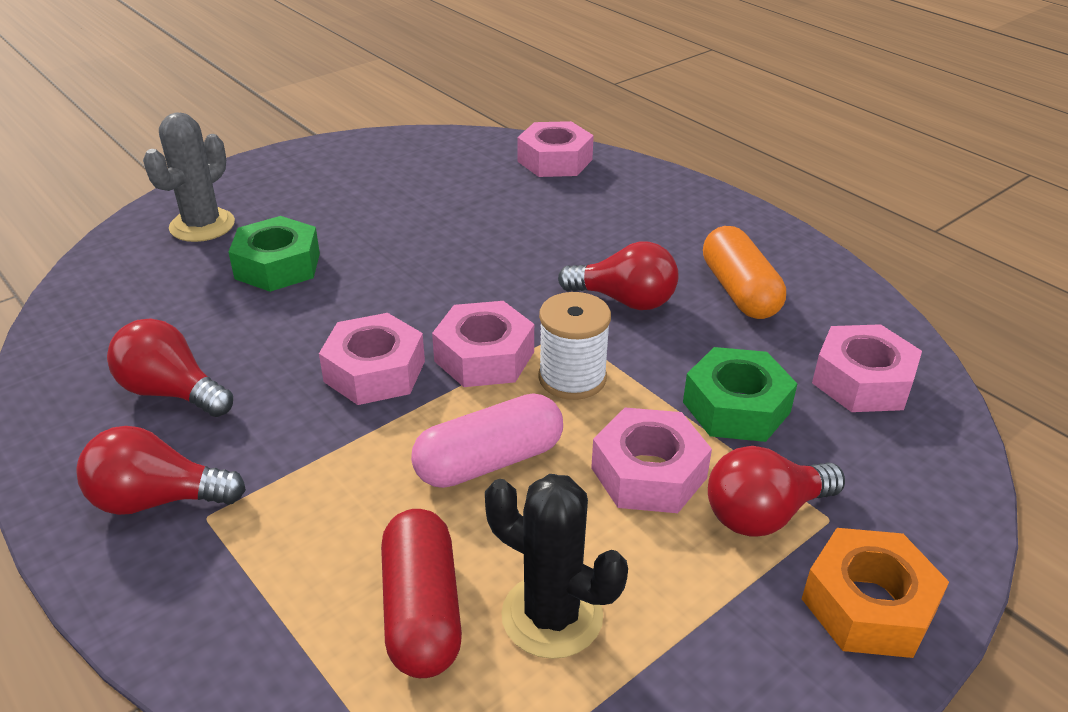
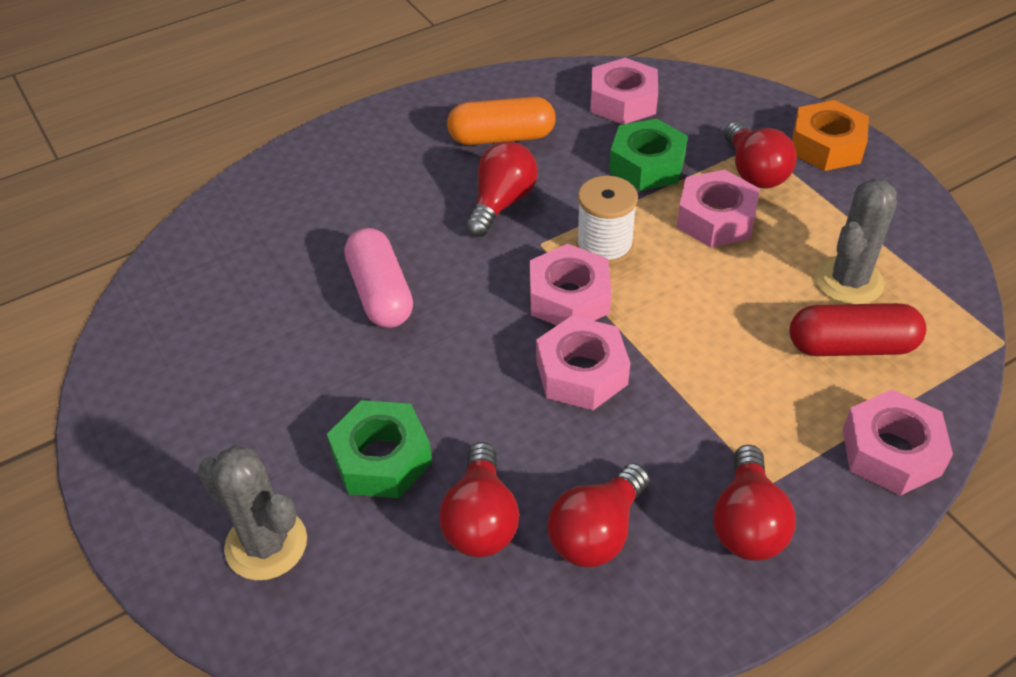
camera: 80 degrees left, 10 degrees up
pink capsule [411,393,563,488] -> pink capsule moved to [344,228,413,328]
black cactus [485,474,628,659] -> grey cactus [815,179,897,304]
pink nut [518,121,594,177] -> pink nut moved to [843,389,953,496]
none -> red light bulb [439,442,519,557]

